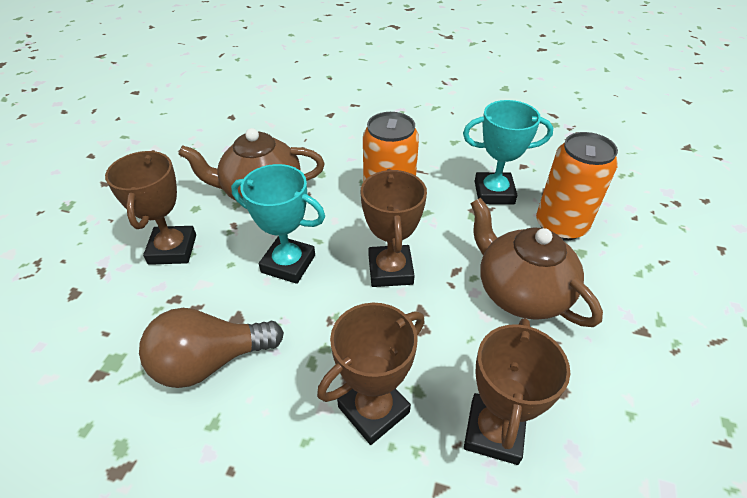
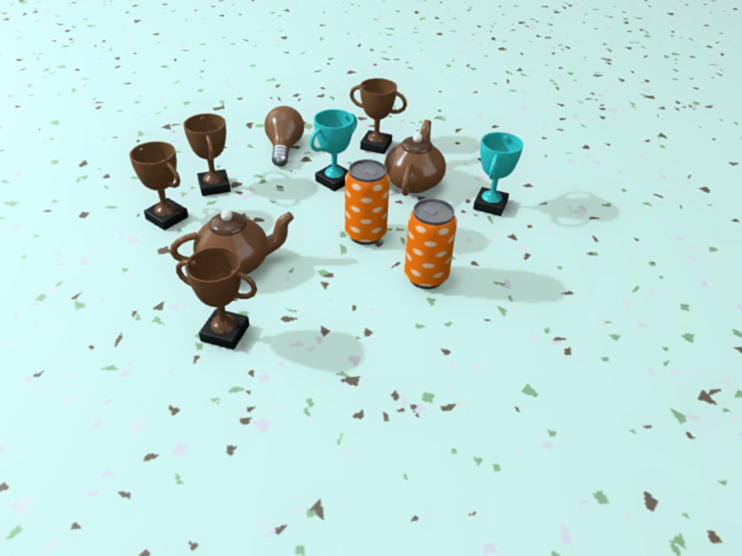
camera: 110 degrees right, 5 degrees down
brown trophy [360,169,427,287] -> brown trophy moved to [176,247,257,350]
turquoise trophy [463,100,553,205] -> turquoise trophy moved to [473,132,523,216]
orange can [536,132,618,241] -> orange can moved to [404,199,457,289]

